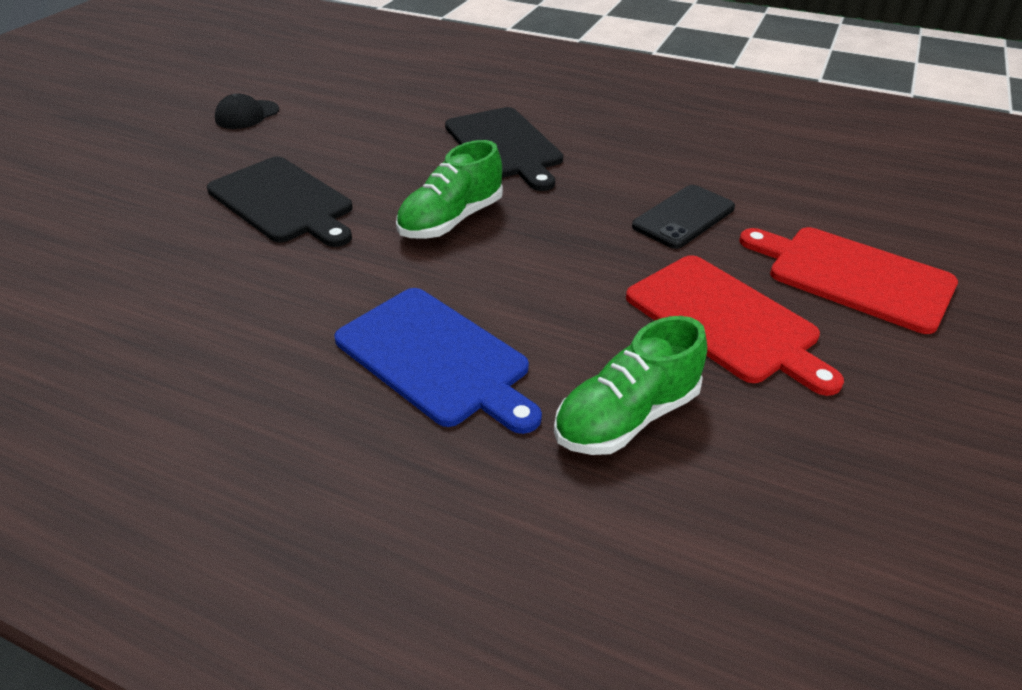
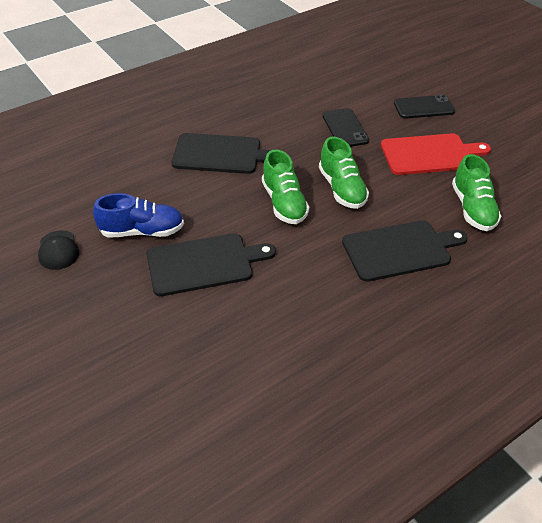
camera: 60 degrees left, 5 degrees up
blue cutting board [334,288,542,434] -> black cutting board [342,220,468,282]
red cutting board [739,227,958,334] -> black phone [394,95,455,119]
none -> blue shoe [93,193,184,237]
none -> green shoe [319,137,369,209]

